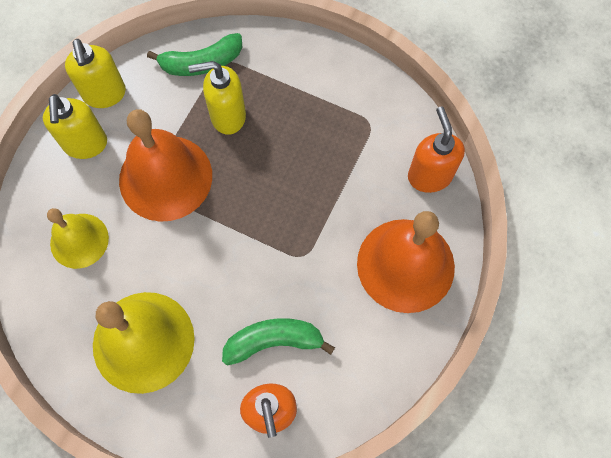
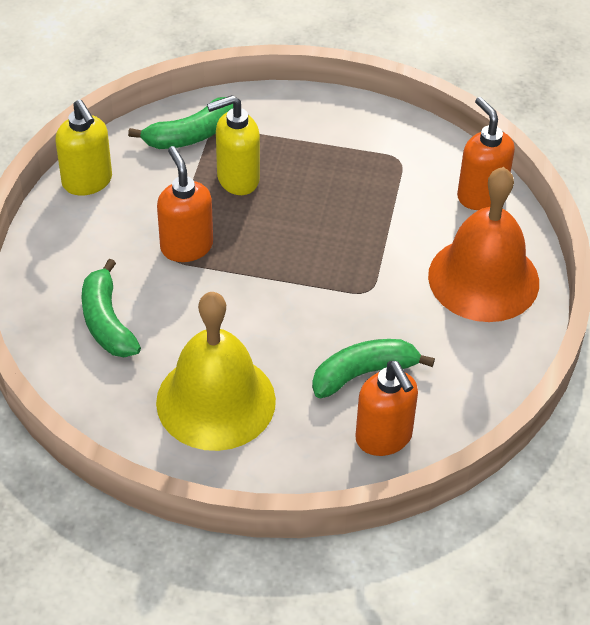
camera: 15 degrees left, 20 degrees down
yellow soap dispenser [43,94,107,159] -> none
yellow bell [47,208,109,269] -> green banana [81,259,141,357]
orange bell [119,109,212,222] -> orange soap dispenser [157,146,213,262]

